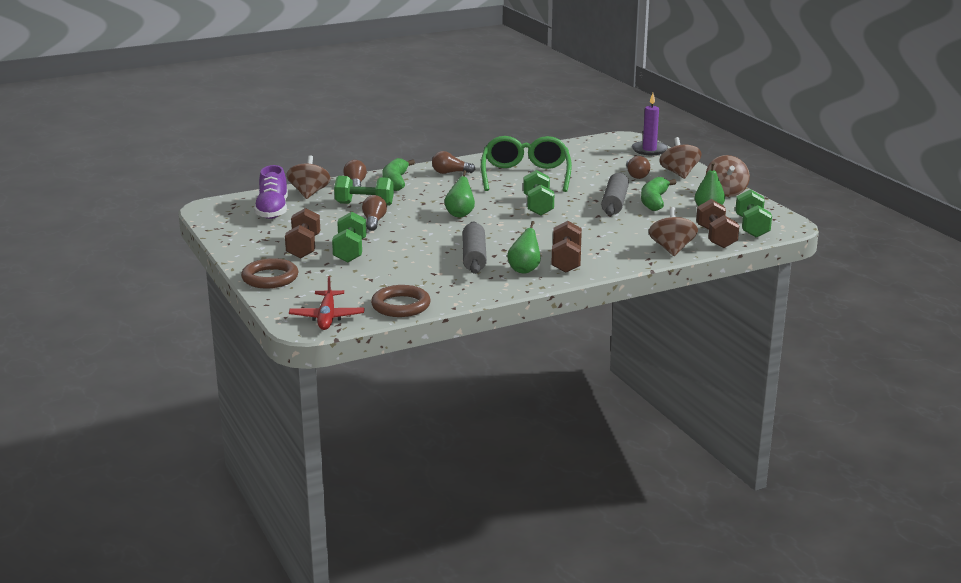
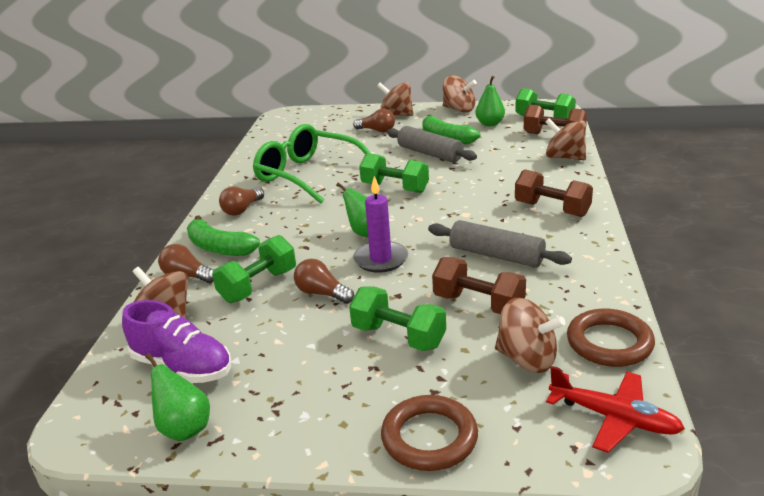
camera: 55 degrees left, 5 degrees up
brown dumbbell [285,208,320,259] -> brown dumbbell moved to [432,257,526,314]
green pear [507,221,541,274] -> green pear moved to [145,353,210,441]
purple candle [632,93,668,155] -> purple candle moved to [353,176,408,273]
none -> brown spinning top [495,298,565,373]

